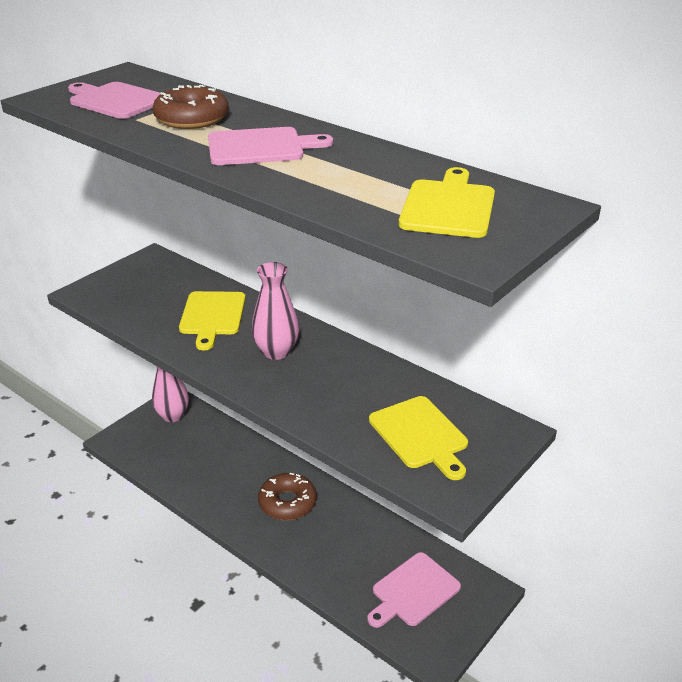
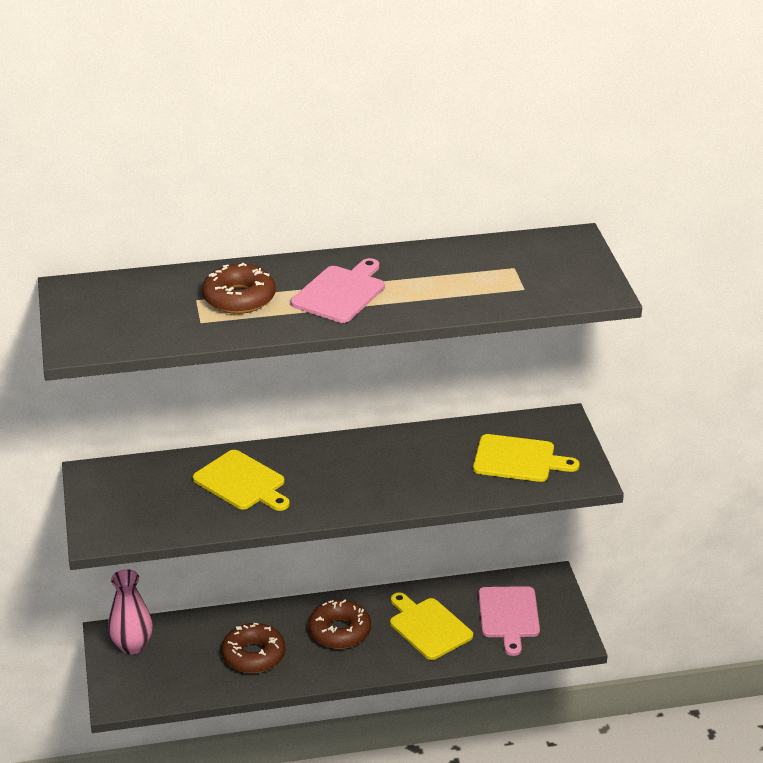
camera: 50 degrees left, 0 degrees up
pink cutting board [68,82,160,119] -> none
pink vase [252,262,299,360] -> none
yellow cutting board [399,167,495,238] -> yellow cutting board moved to [390,592,473,660]
none -> brown donut [221,623,286,673]

